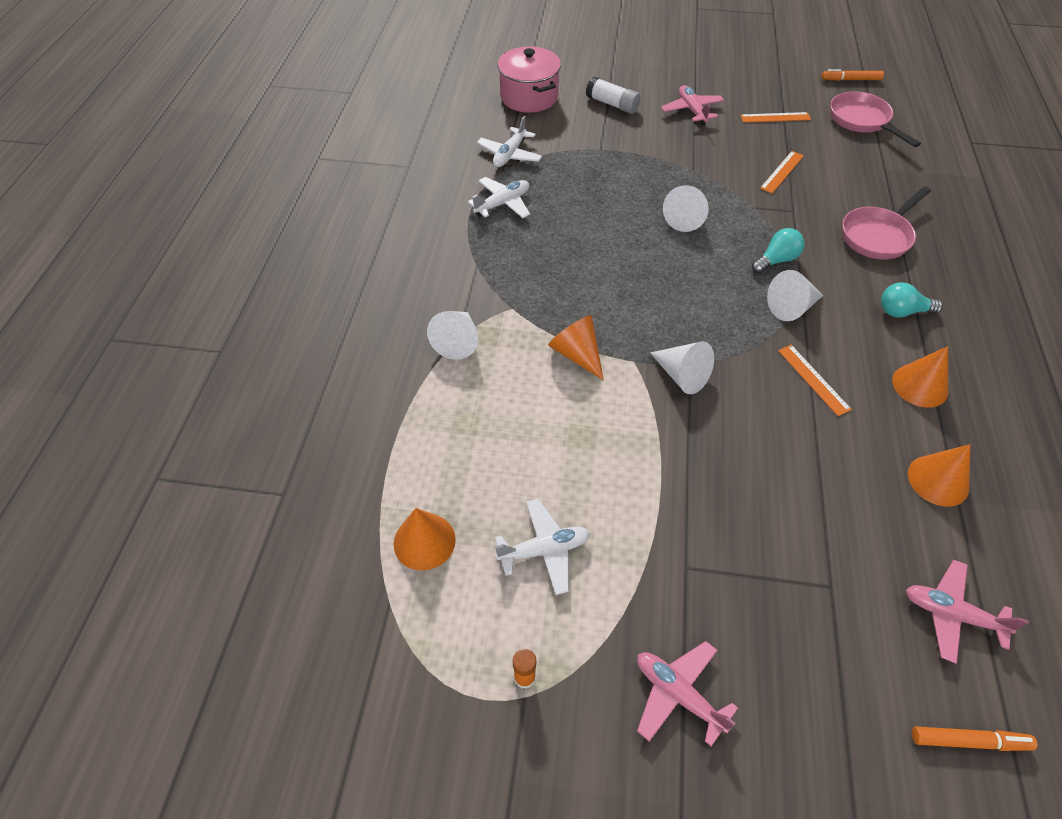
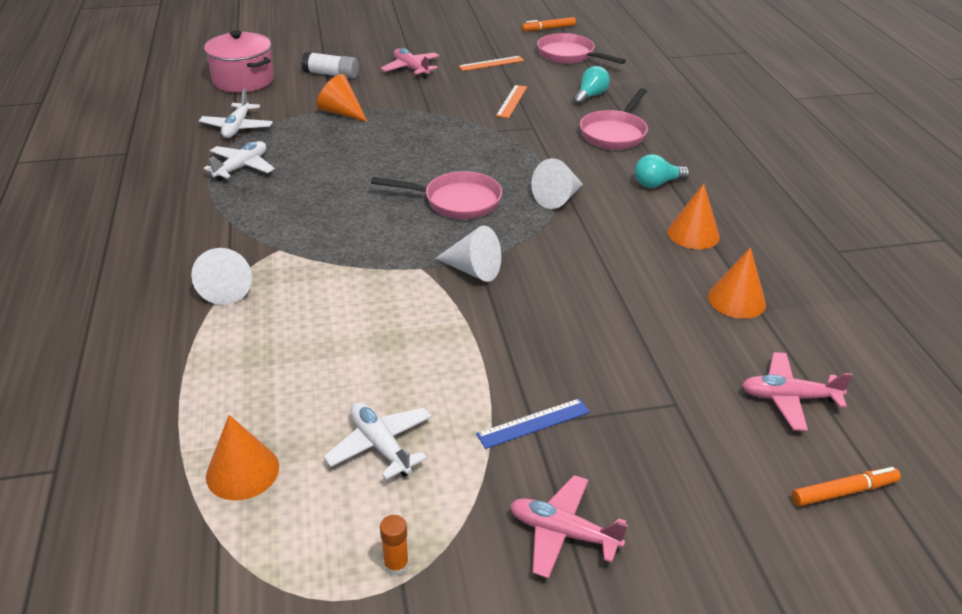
camera: 20 degrees left, 15 degrees down
white plane [495,499,590,595] -> white plane turned 90 degrees counterclockwise [323,402,432,480]
orange cone [548,315,604,380] -> orange cone moved to [317,74,368,122]
white cone [663,185,709,232] -> none
turquoise light bulb [752,228,805,274] -> turquoise light bulb moved to [573,66,610,105]
orange ruler [778,345,852,416] -> none
none -> pink pan [371,171,502,219]
none -> blue ruler [476,398,590,449]

